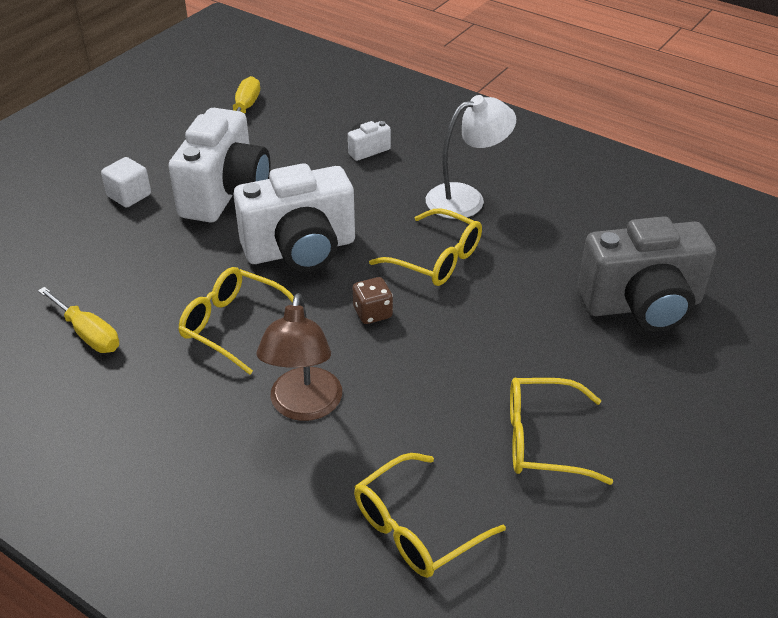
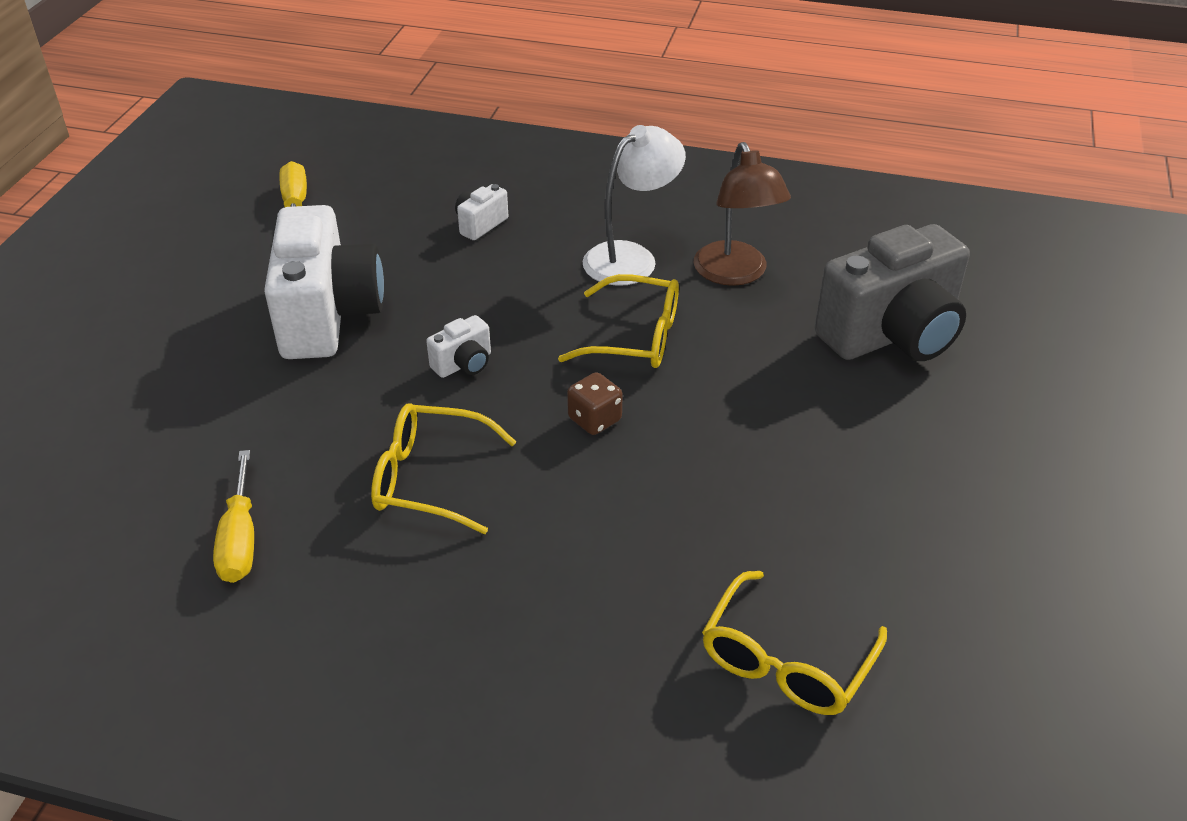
camera: 20 degrees left, 0 degrees up
yellow screwdriver [38,287,119,353] -> yellow screwdriver turned 60 degrees clockwise [213,450,254,583]
white cube [101,157,151,208] -> none
white camera [233,163,355,272] -> white camera [426,315,491,378], size x0.42
brown lamp [256,293,342,421] -> brown lamp moved to [693,142,791,286]
yellow glasses [510,377,613,485] -> none

